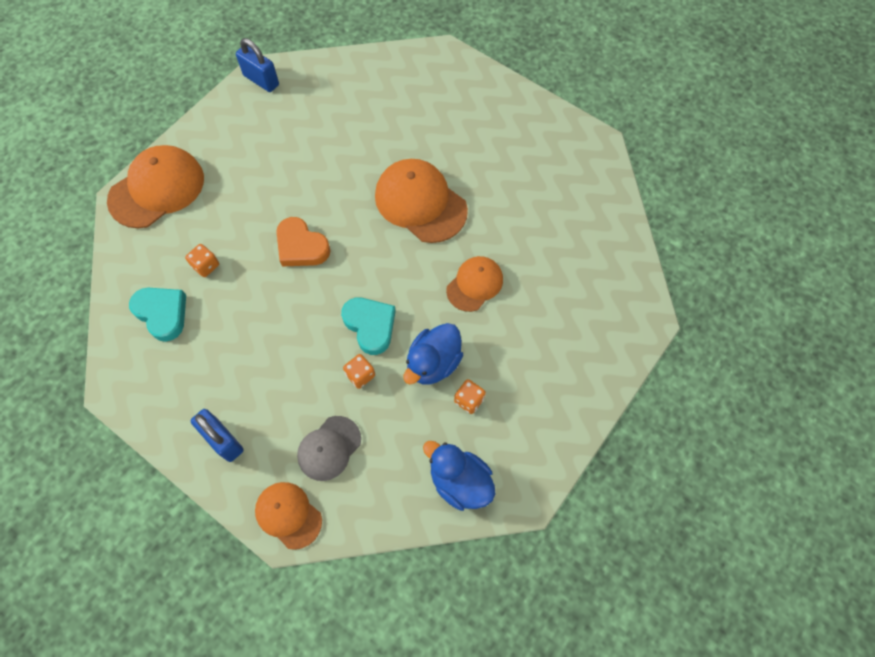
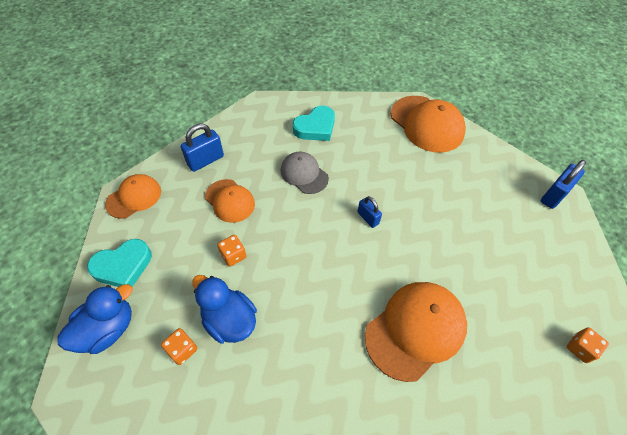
camera: 95 degrees right, 10 degrees down
orange dice [185,244,219,277] -> orange dice moved to [567,327,609,363]
orange heart [276,217,331,267] -> blue padlock [357,196,382,228]
grey cap [297,416,361,481] -> grey cap moved to [281,151,329,194]
turquoise heart [341,298,396,355] -> turquoise heart moved to [87,239,152,287]
orange cap [446,256,503,312] -> orange cap moved to [205,179,255,223]

